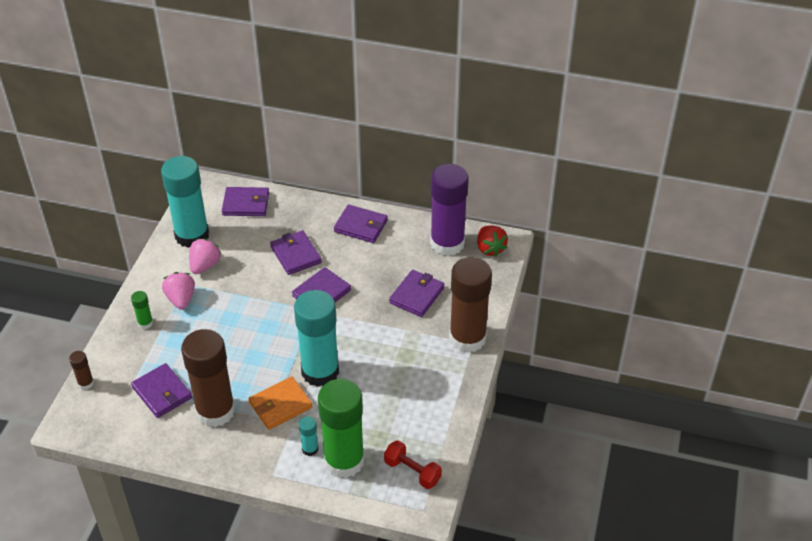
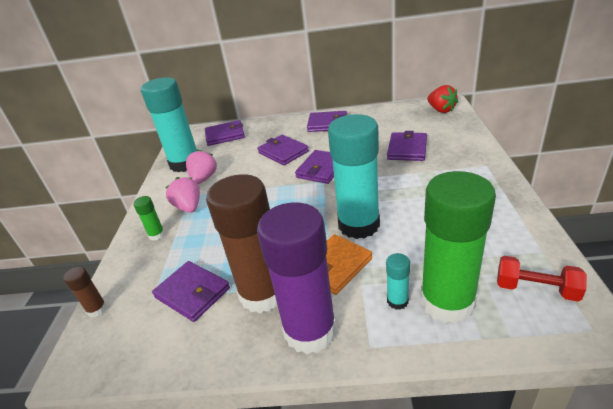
camera: 10 degrees left, 10 degrees down
purple glue stick [430,164,469,256] -> purple glue stick moved to [257,202,337,354]
brown glue stick [449,257,492,353] -> none

